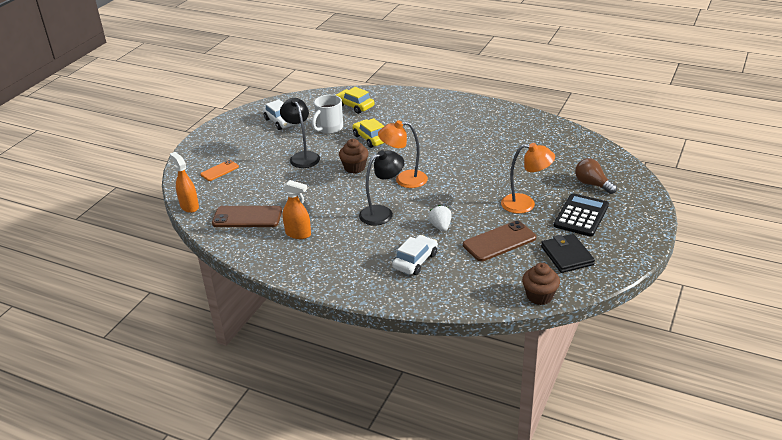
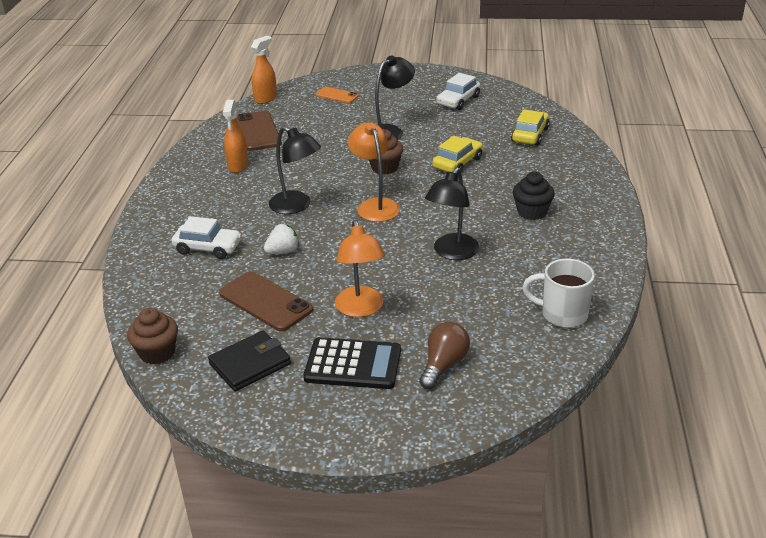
camera: 70 degrees right, 0 degrees up
white mug [312,95,343,134] -> white mug moved to [522,258,595,328]
none -> black lamp [425,167,479,260]
none -> black cupcake [513,172,555,220]

